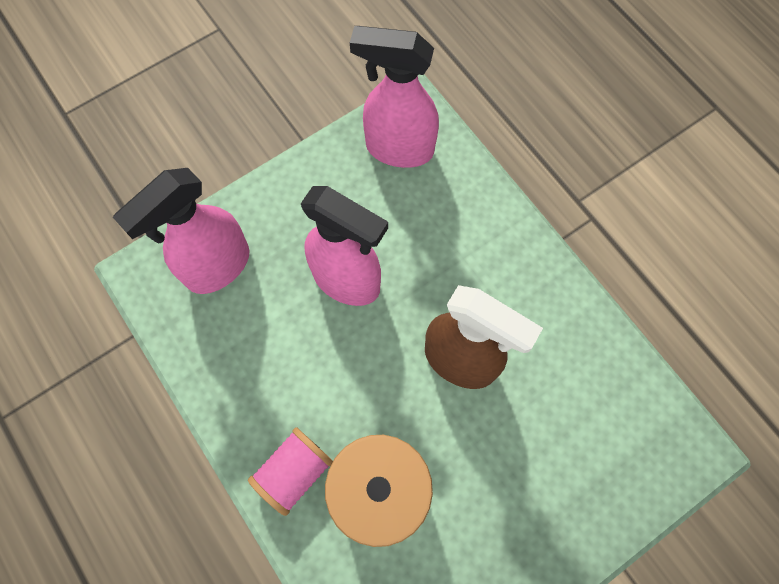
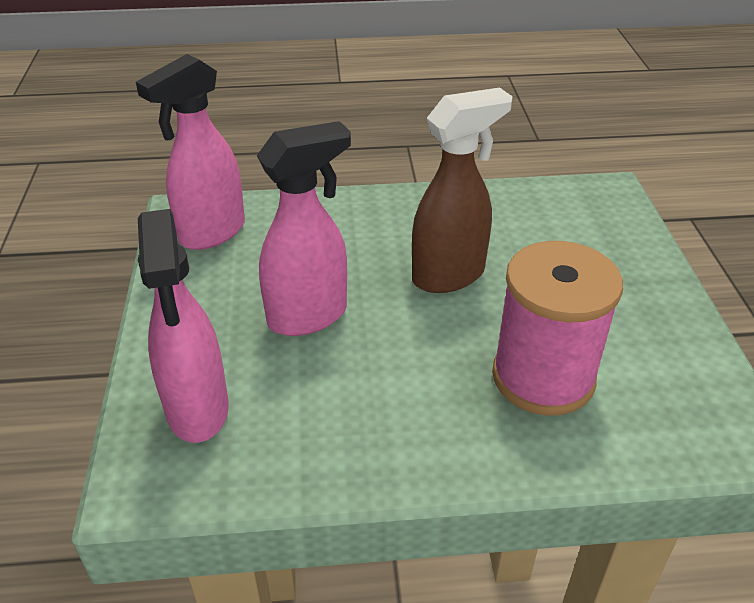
camera: 60 degrees left, 30 degrees down
pink spool [248,427,333,516] -> none

